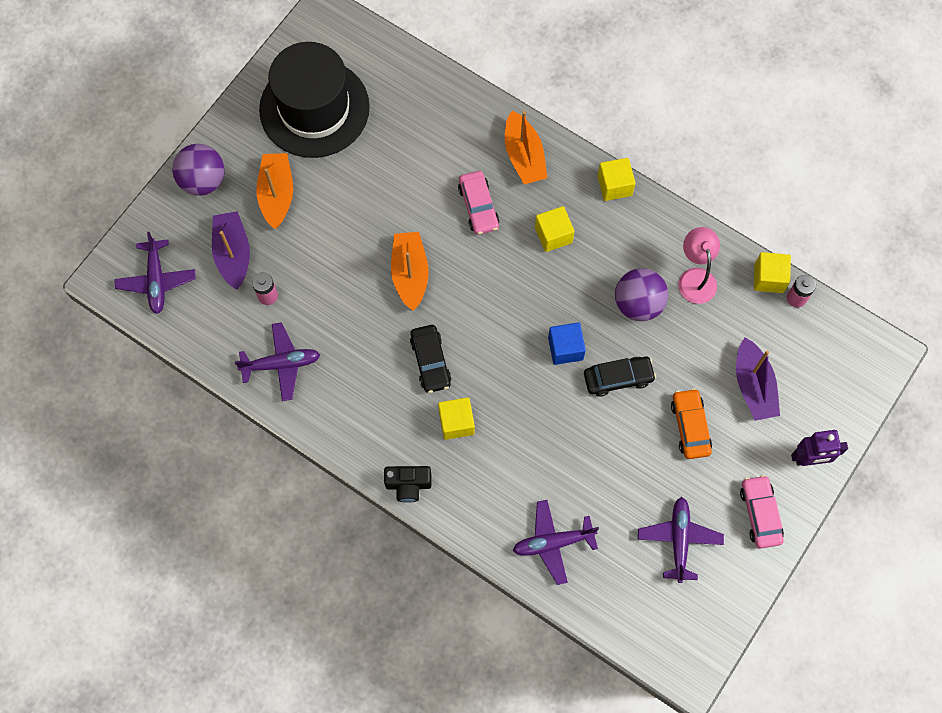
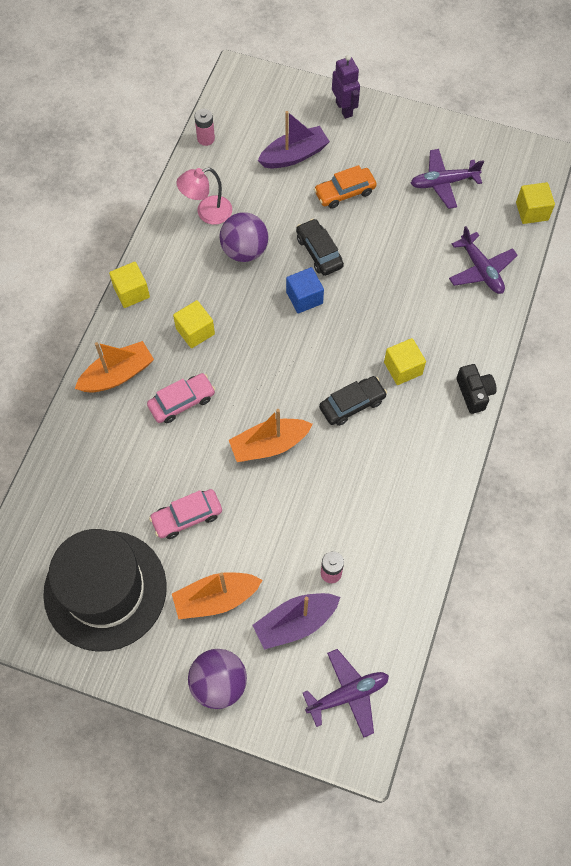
camera: 105 degrees left, 5 degrees down
purple plane [235,322,320,401] -> none
pink car [740,475,784,549] -> pink car moved to [149,489,222,539]
yellow cube [754,252,791,293] -> yellow cube moved to [516,182,555,224]

